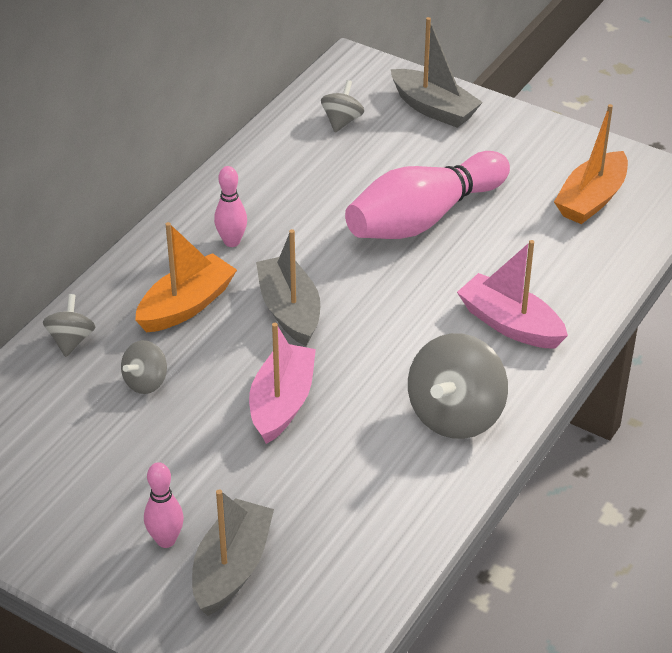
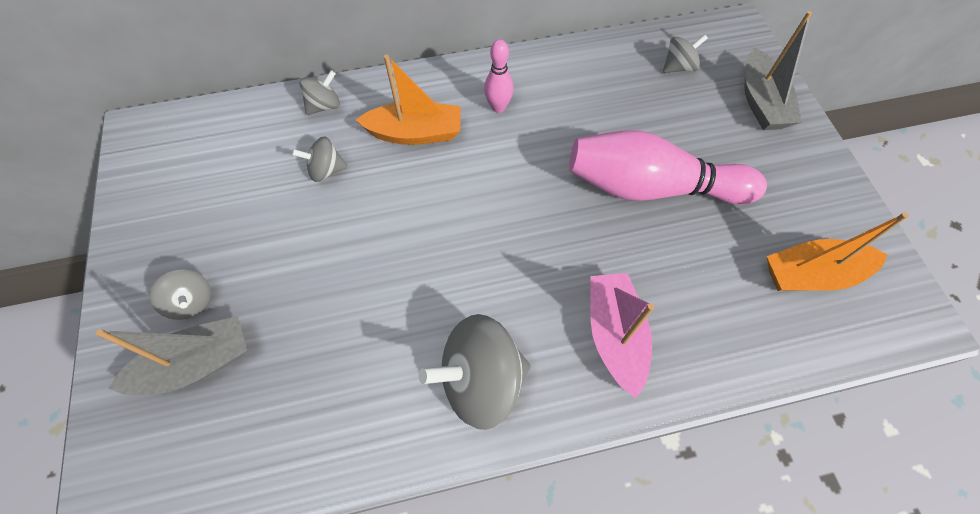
camera: 45 degrees right, 20 degrees up
pink bowling pin [144,462,184,548] -> grey spinning top [150,269,211,320]
pink boat [249,323,316,444] -> none
grey boat [256,229,320,346] -> none

